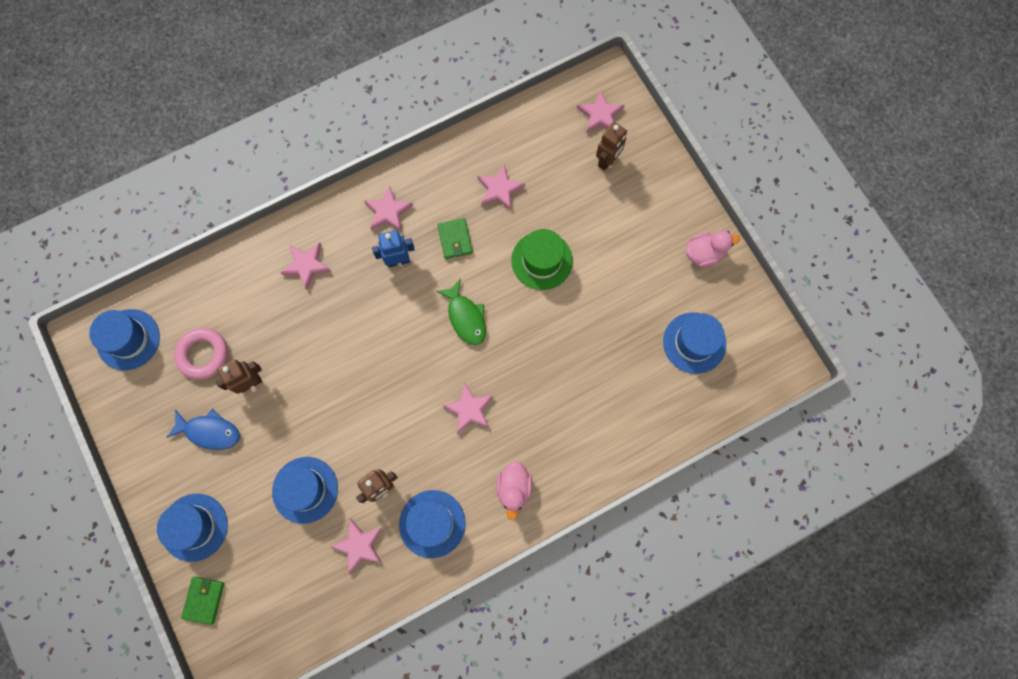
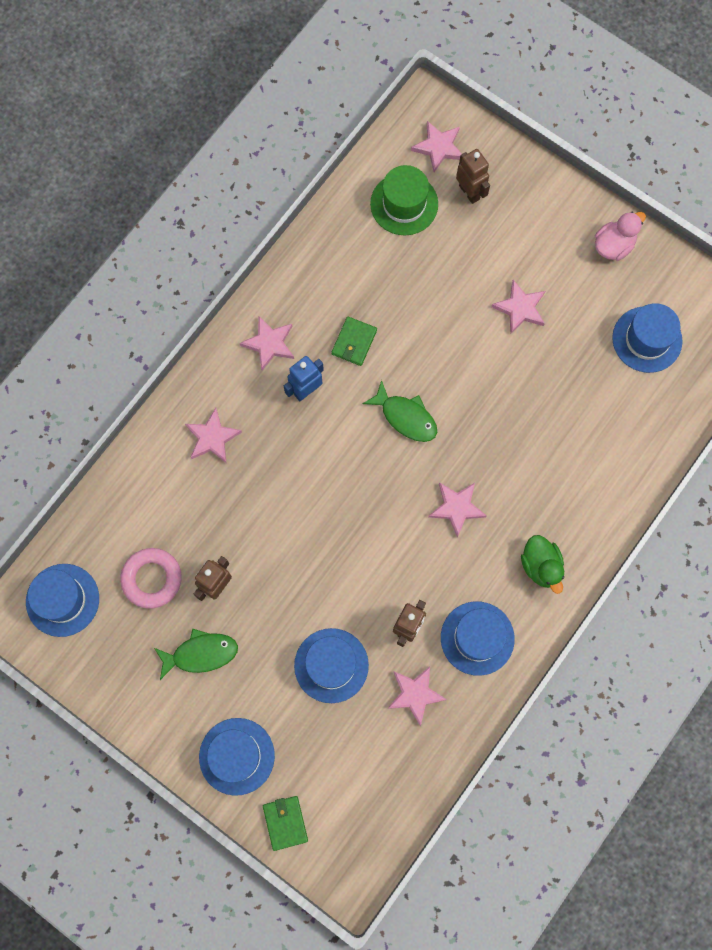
camera: 25 degrees left, 0 degrees up
blue fish [166,409,240,450] -> green fish [154,629,238,680]
green wallet [437,218,473,259] -> green wallet turned 60 degrees clockwise [332,317,377,366]
pink star [478,164,525,211] -> pink star moved to [491,280,545,334]
pink duck [496,461,533,520] -> green duck [521,535,564,594]
green hat [511,229,573,290] -> green hat moved to [370,165,438,235]
brown robot [596,122,627,171] -> brown robot turned 45 degrees counterclockwise [456,149,490,204]

